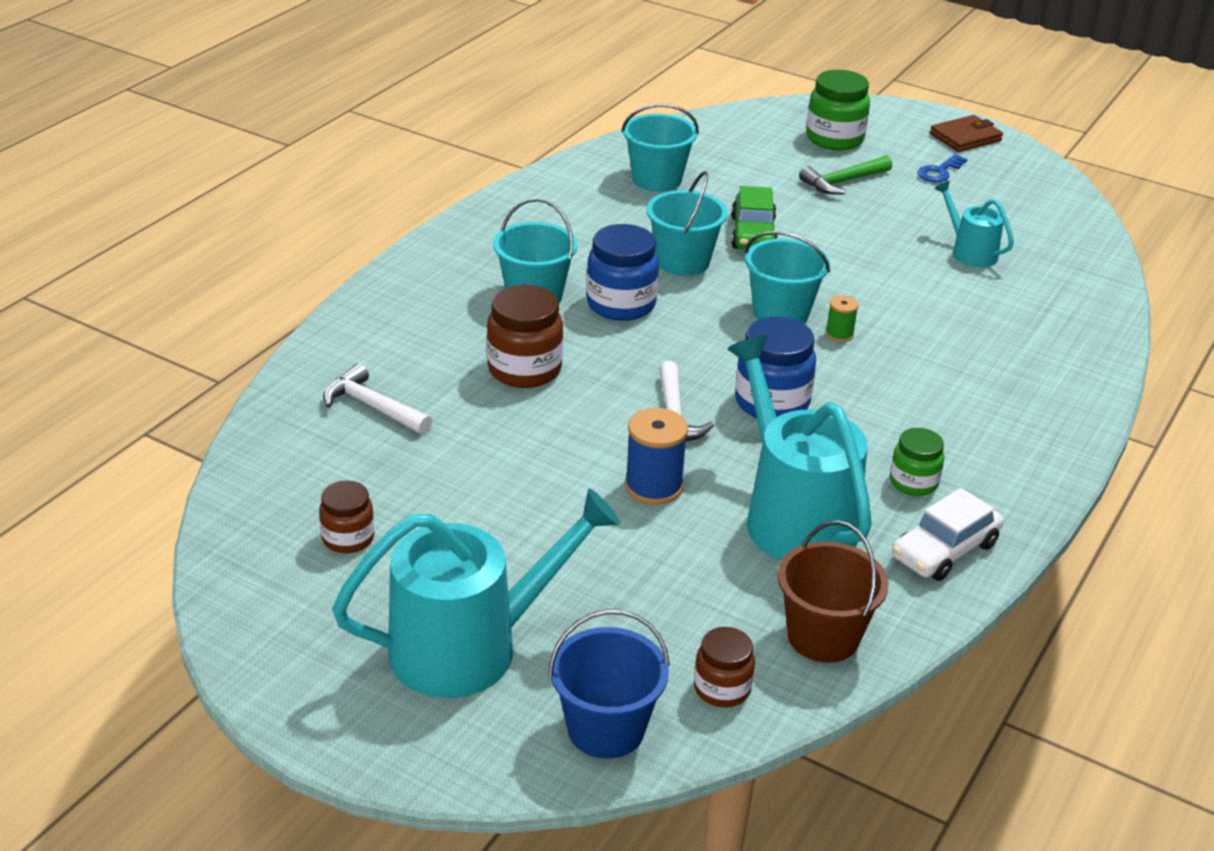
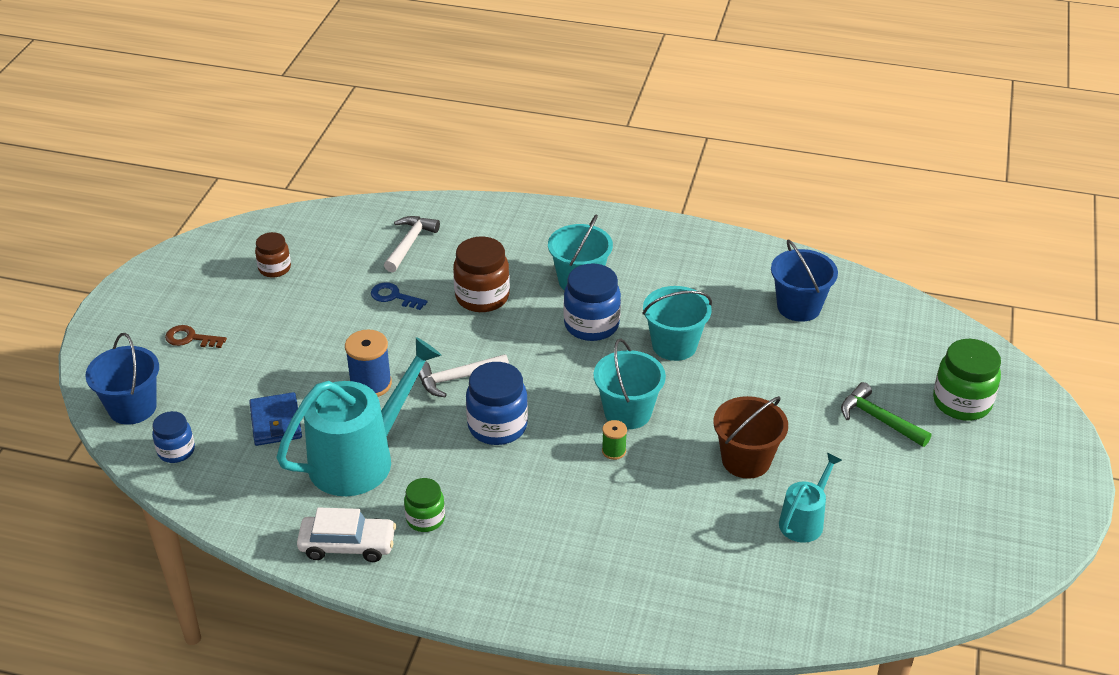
camera: 75 degrees right, 5 degrees up
turquoise watering can [332,488,620,698] -> brown key [165,325,227,348]
turquoise bucket [621,104,699,192] -> blue bucket [771,240,838,322]
brown jar [694,627,755,707] -> blue jar [152,411,195,463]
green car [731,186,778,250] -> none
brown bucket [778,520,889,663] -> brown bucket moved to [713,396,788,479]
white car [892,488,1004,581] -> white car turned 150 degrees clockwise [297,507,396,562]
blue key [917,154,967,182] -> blue key moved to [371,282,427,310]
brown wallet [930,115,1003,152] -> none
none -> blue wallet [249,392,302,446]

